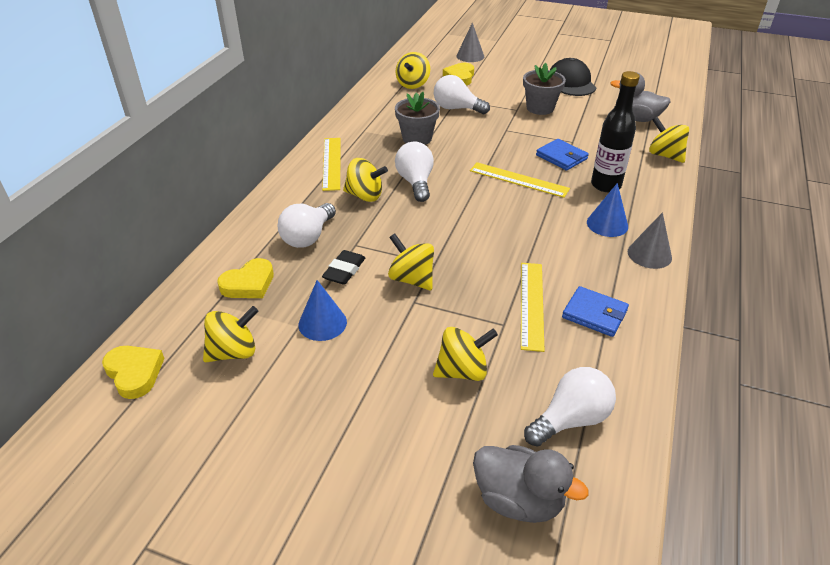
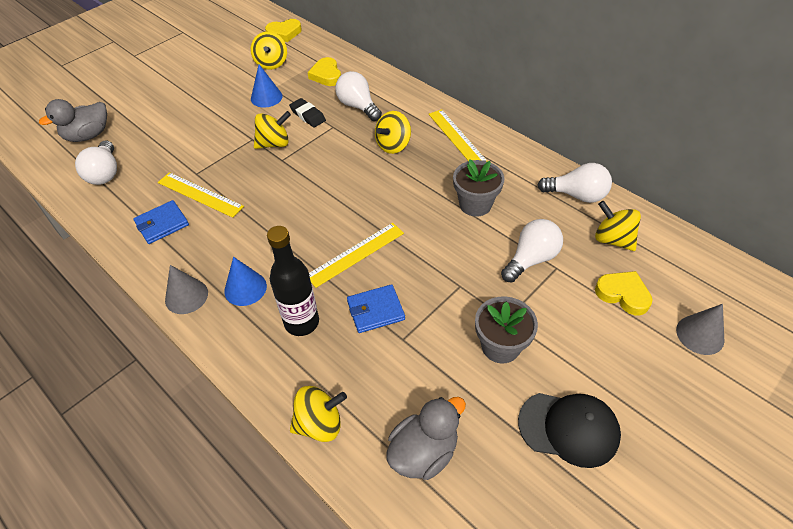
camera: 115 degrees right, 10 degrees up
yellow ruler [322,138,341,191] -> yellow ruler turned 45 degrees clockwise [429,109,488,162]
white light bulb [395,142,434,202] -> white light bulb moved to [537,163,612,203]
yellow spinning top [433,327,498,381] -> none

